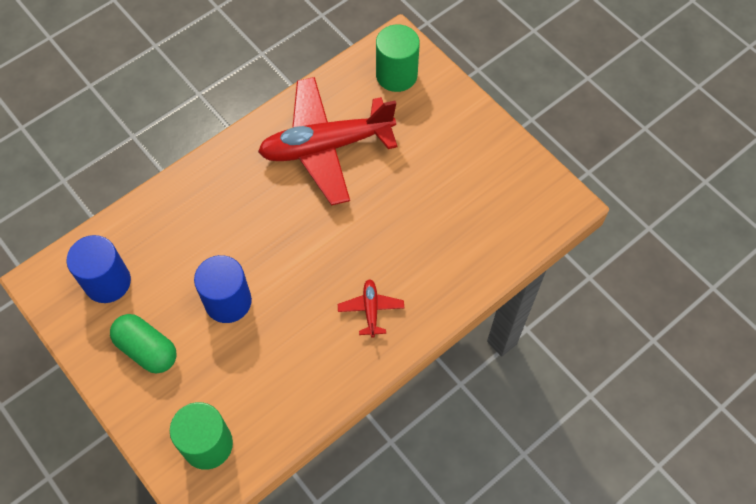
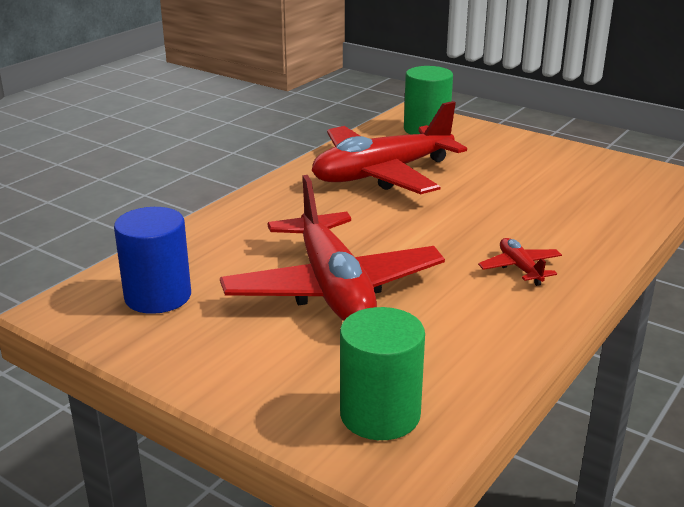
camera: 15 degrees left, 35 degrees down
green capsule [110,314,176,373] -> none
blue cylinder [194,255,252,323] -> red plane [220,175,445,321]

